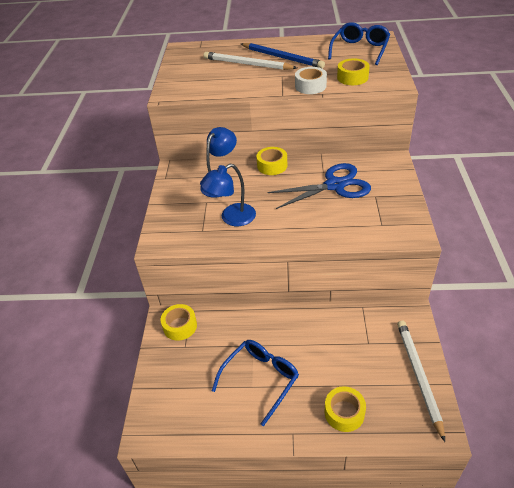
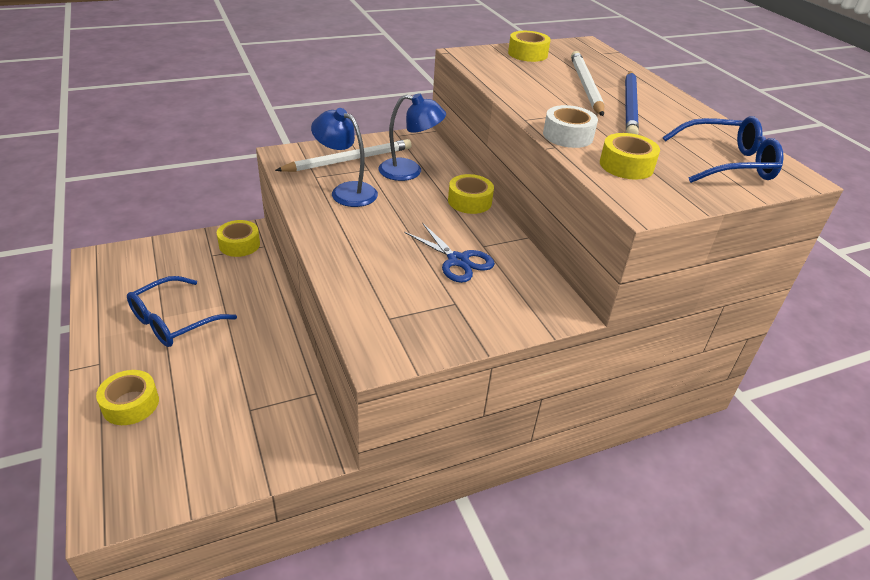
camera: 60 degrees right, 5 degrees down
blue glasses [212,340,299,426] -> blue glasses turned 120 degrees clockwise [127,276,237,347]
blue scissors [267,163,371,209] -> blue scissors [404,223,495,283], size x0.65
white pencil [397,321,445,442] -> white pencil moved to [275,139,412,172]
none -> yellow tape [508,31,551,62]

